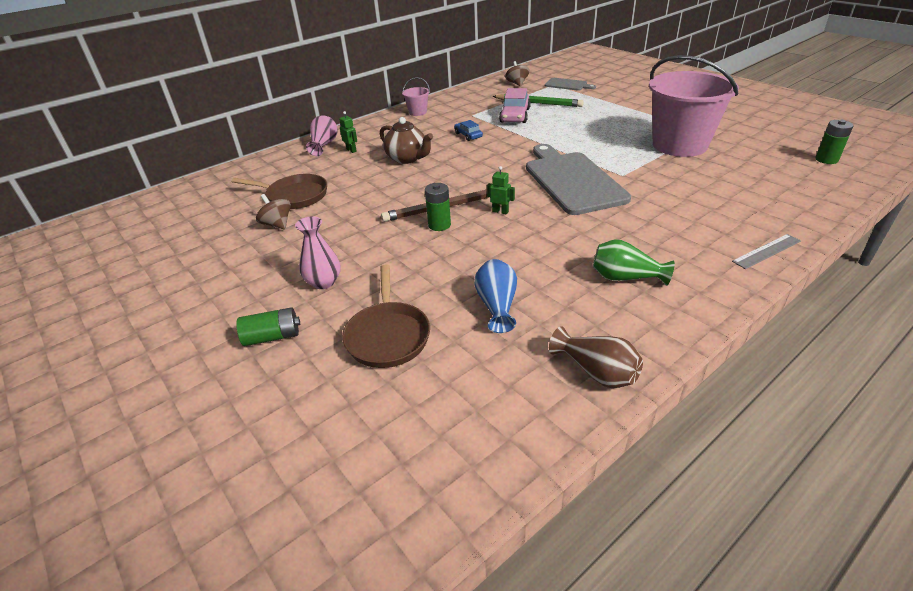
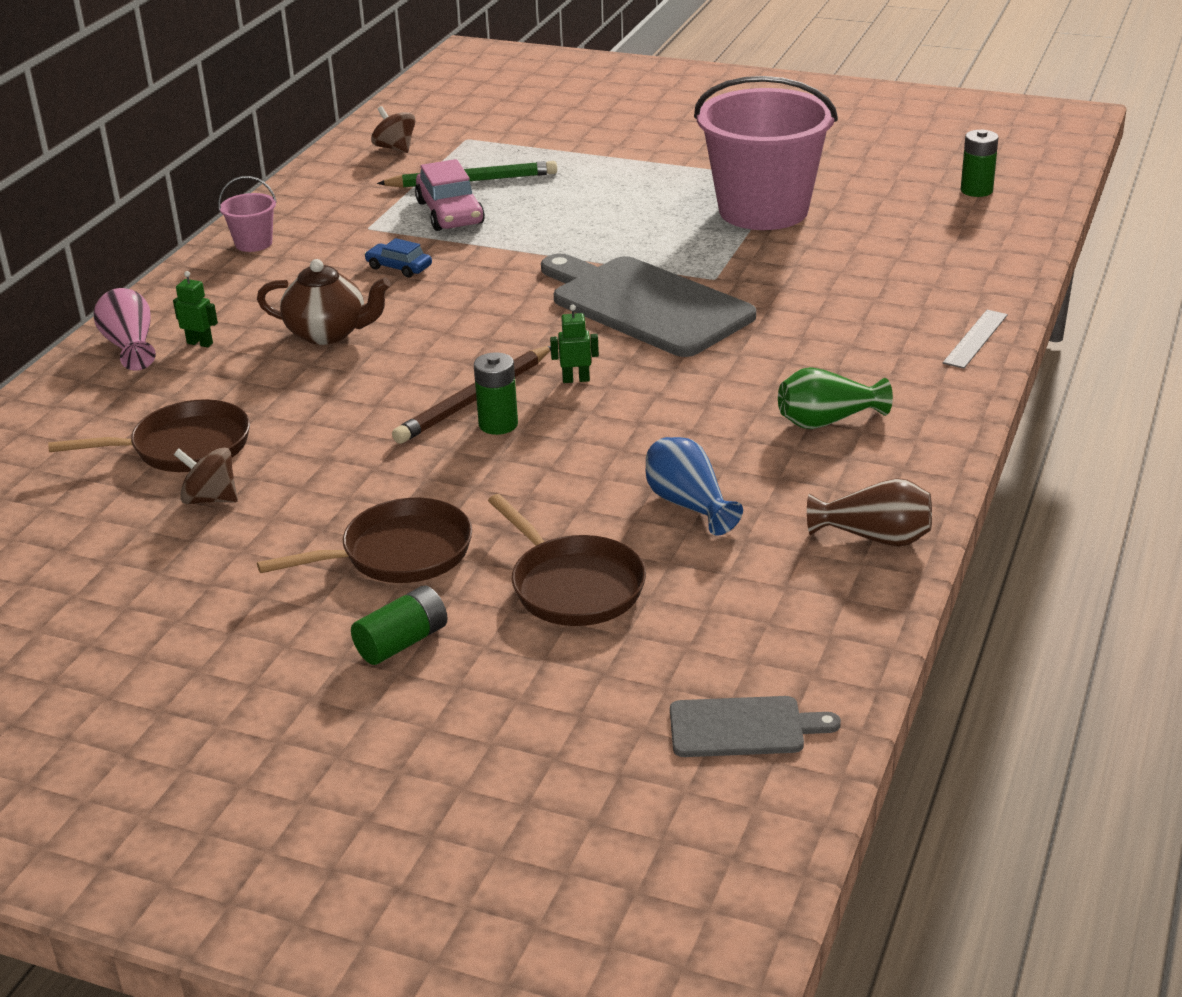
camera: 30 degrees left, 5 degrees down
pink vase [295,216,341,289] -> brown pan [257,498,472,583]
grey cutting board [545,78,596,91] -> grey cutting board moved to [670,696,841,757]

